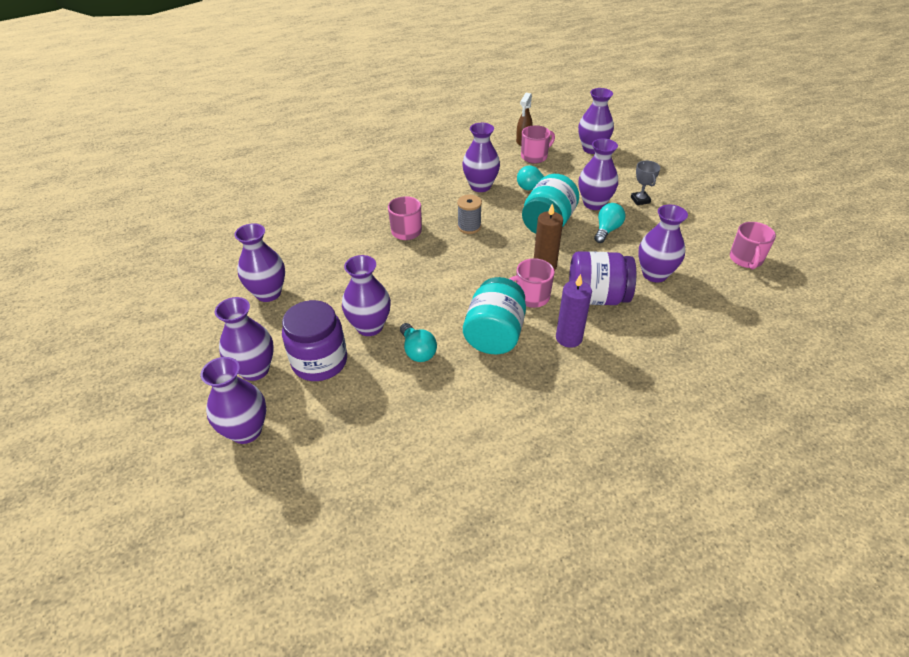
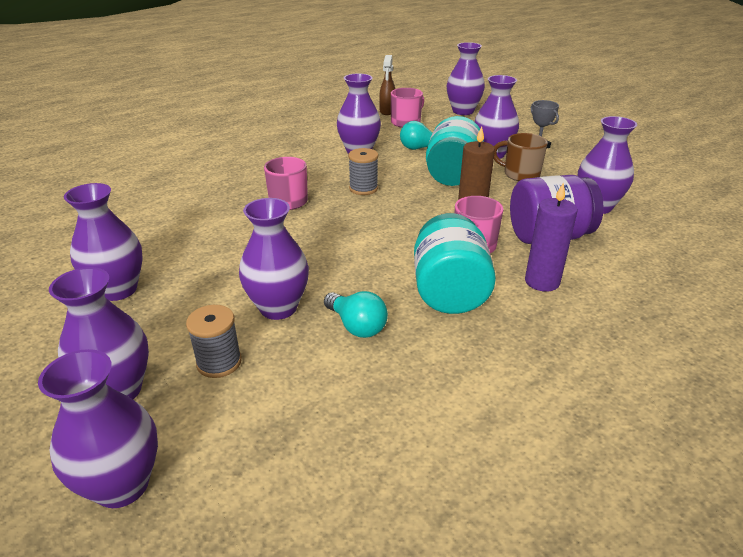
camera: 15 degrees left, 10 degrees down
purple jar [282,300,347,381] -> grey spool [186,305,242,378]
turquoise light bulb [594,203,625,243] -> brown mug [494,133,548,181]
pink mug [730,222,776,269] -> none

